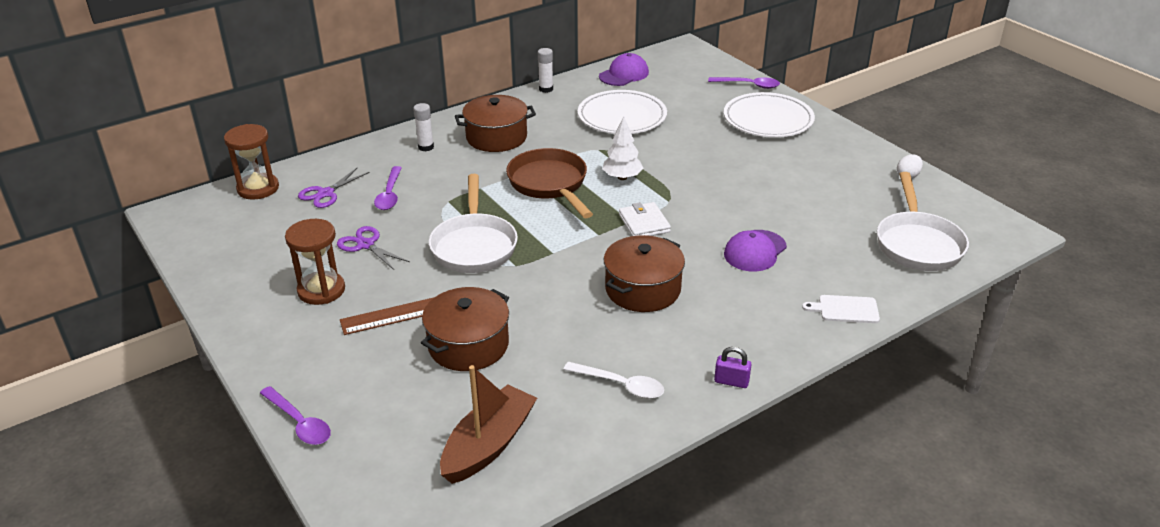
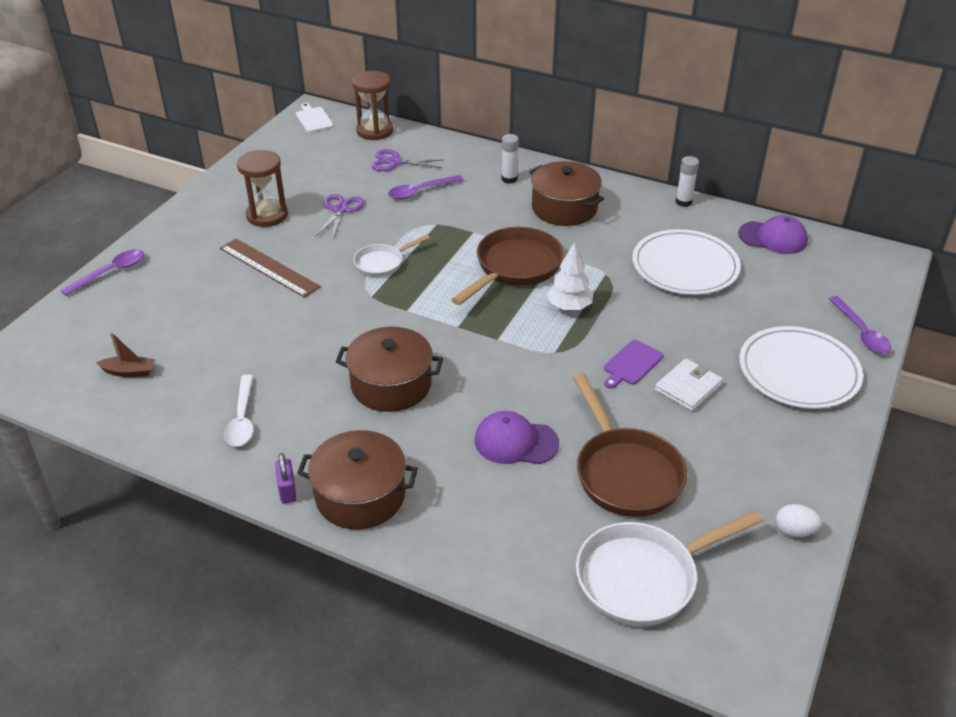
camera: 60 degrees right, 5 degrees up
purple spoon [260,386,331,445] -> purple spoon turned 150 degrees counterclockwise [60,249,144,296]
brown pot [421,287,509,371] -> brown pot moved to [297,430,418,530]
white pan [429,174,518,273] -> white pan [354,234,430,277], size x0.56
brown boat [440,365,537,484] -> brown boat [96,332,156,377], size x0.50
white wallet [619,202,671,236] -> white wallet moved to [655,358,723,411]
white cutting board [802,295,880,323] -> white cutting board moved to [296,103,334,133]
none -> brown pan [573,373,687,517]
none -> purple cutting board [604,340,664,389]

